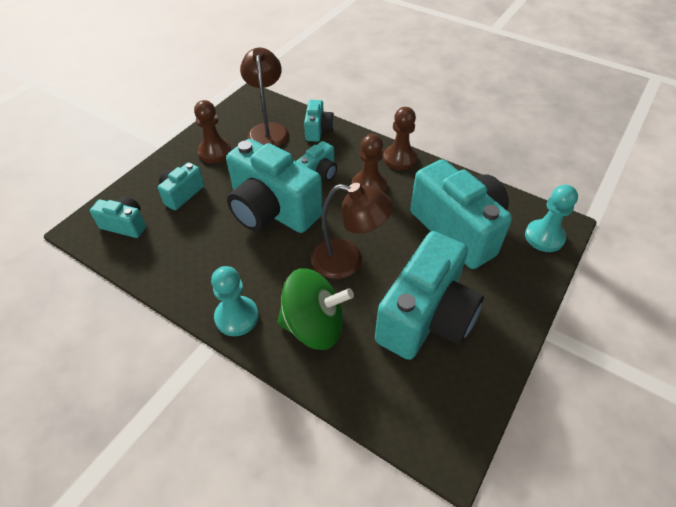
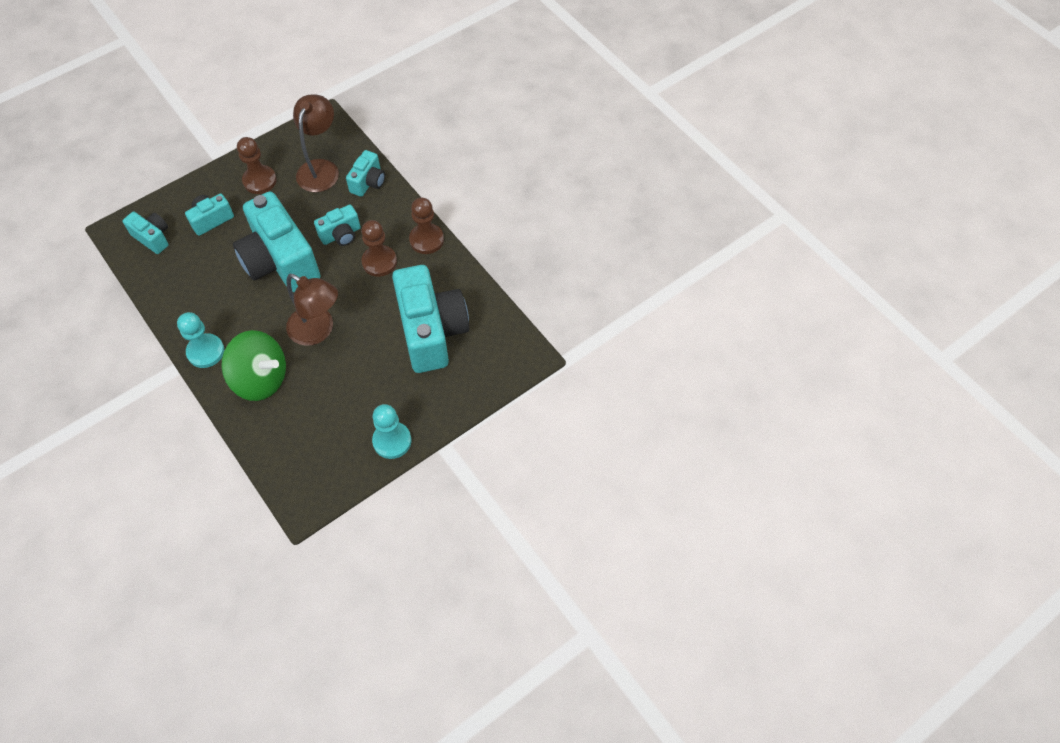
camera: 20 degrees right, 10 degrees up
turquoise camera [375,231,484,360] -> none
turquoise pawn [525,185,578,252] -> turquoise pawn moved to [372,404,411,459]

